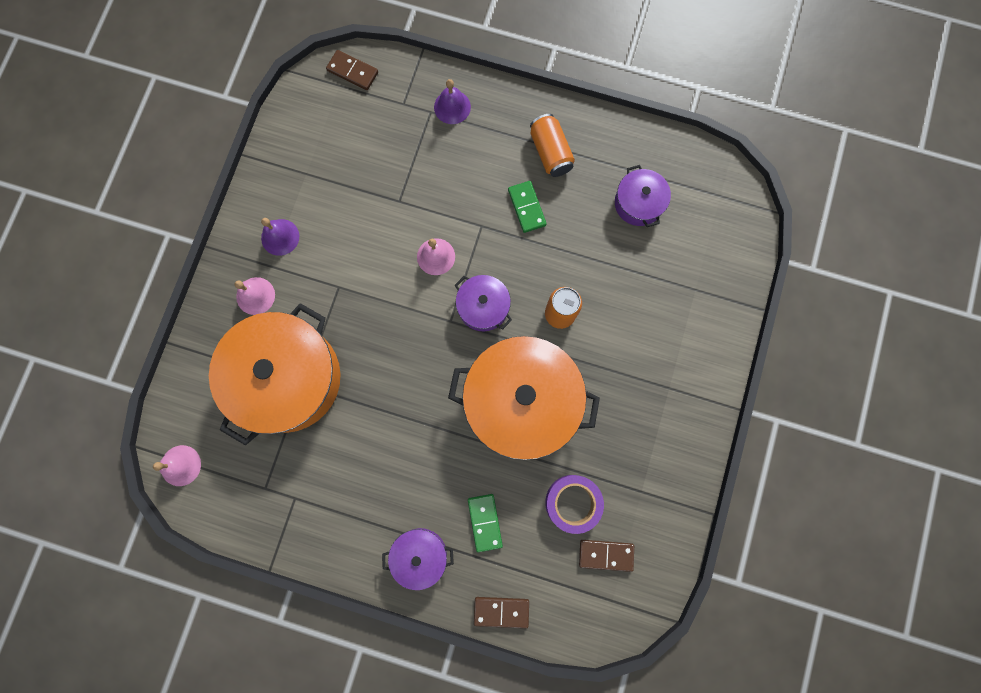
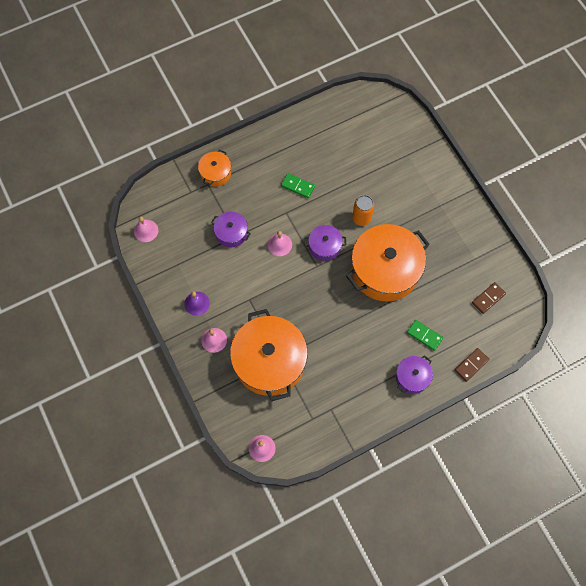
camera: 45 degrees left, 10 degrees down
brown domino [326,50,378,90] -> none
purple bell [434,79,471,124] -> orange pot [198,150,231,187]
orange can [530,114,575,177] -> none
purple tape [545,475,604,534] -> none
purple pot [615,165,671,227] -> purple pot moved to [211,212,250,247]
none -> pink bell [134,217,158,242]

